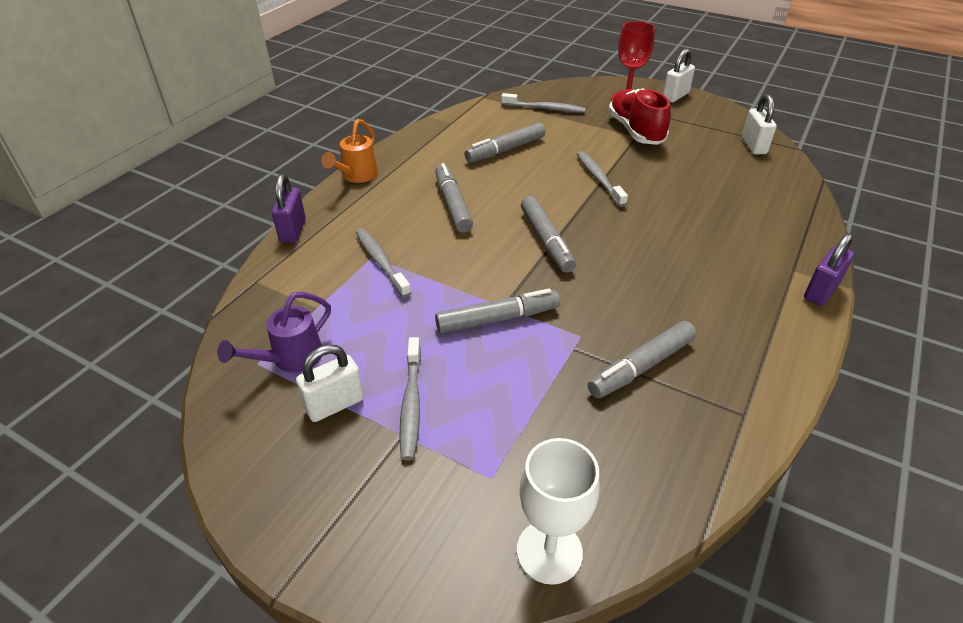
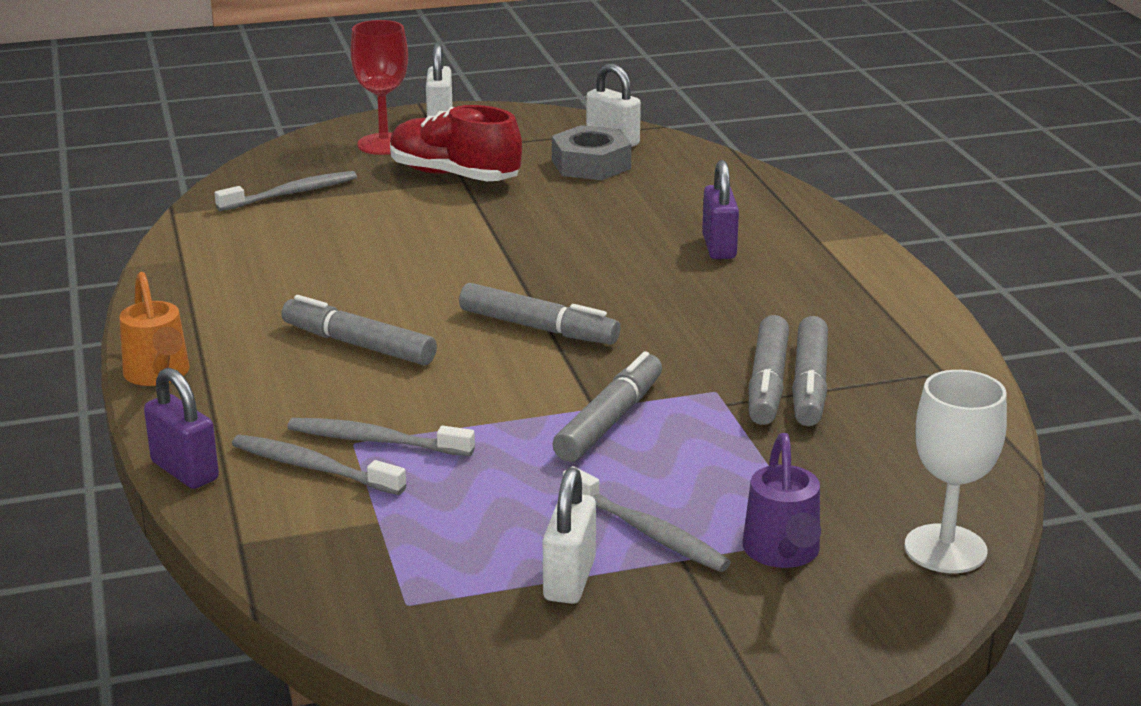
camera: 45 degrees left, 15 degrees down
purple watering can [217,292,331,372] -> purple watering can moved to [743,433,821,568]
grey marker [464,122,545,163] -> grey marker moved to [749,315,789,425]
grey toothbrush [577,151,628,207] -> grey toothbrush moved to [232,435,406,495]
purple padlock [804,233,854,306] -> purple padlock moved to [702,160,739,259]
none -> grey nut [552,125,632,180]

